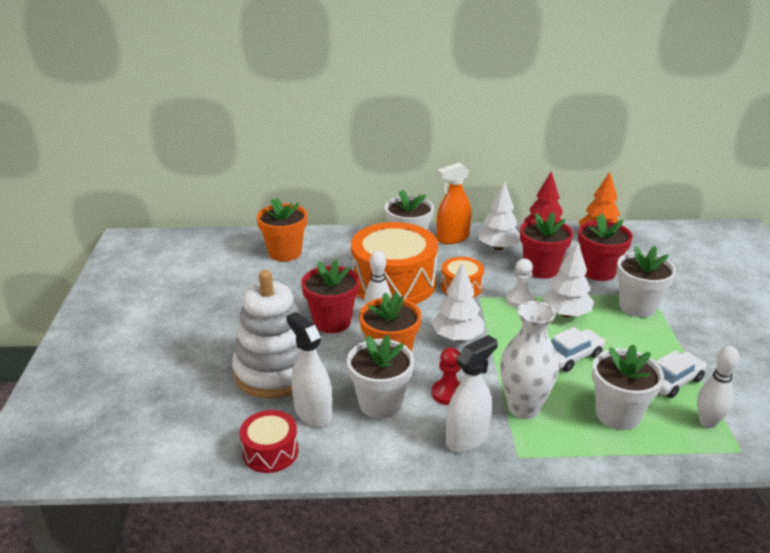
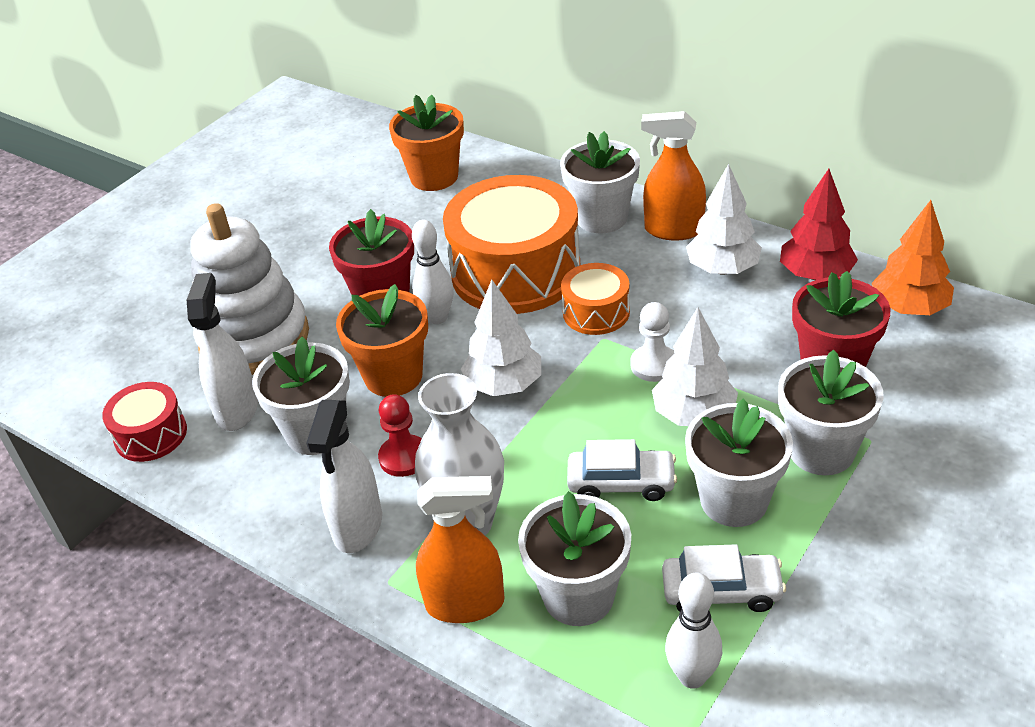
camera: 40 degrees right, 10 degrees up
white spray bottle [446,335,498,452] -> white spray bottle turned 105 degrees clockwise [306,400,382,553]
red flower pot [520,212,573,279] -> none
none -> orange spray bottle [416,476,504,623]
none -> white flower pot [685,399,793,527]

